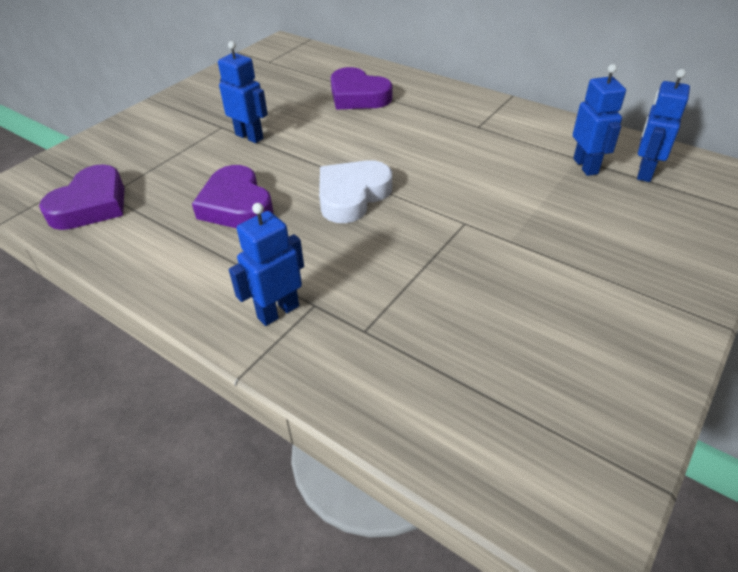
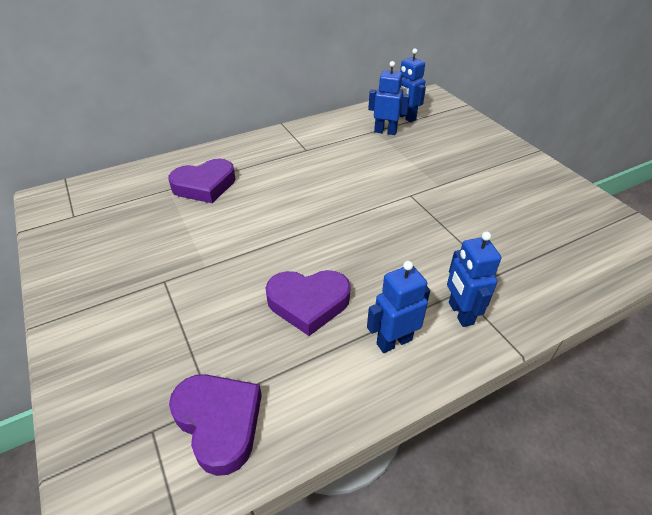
camera: 65 degrees left, 0 degrees up
blue robot [218,41,268,143] -> blue robot moved to [367,261,430,353]
white heart [319,160,392,223] -> none

